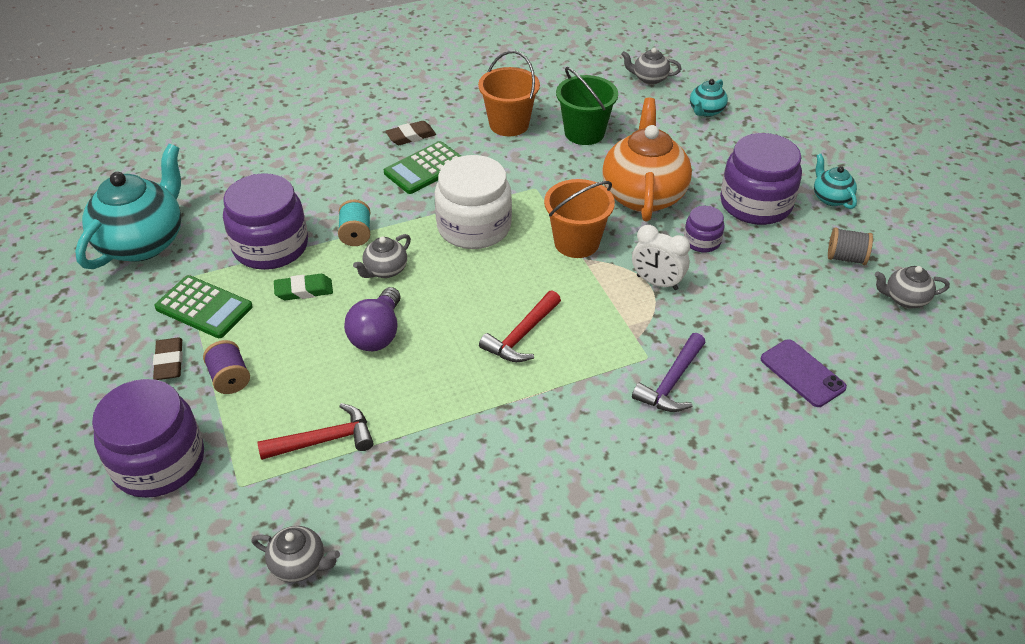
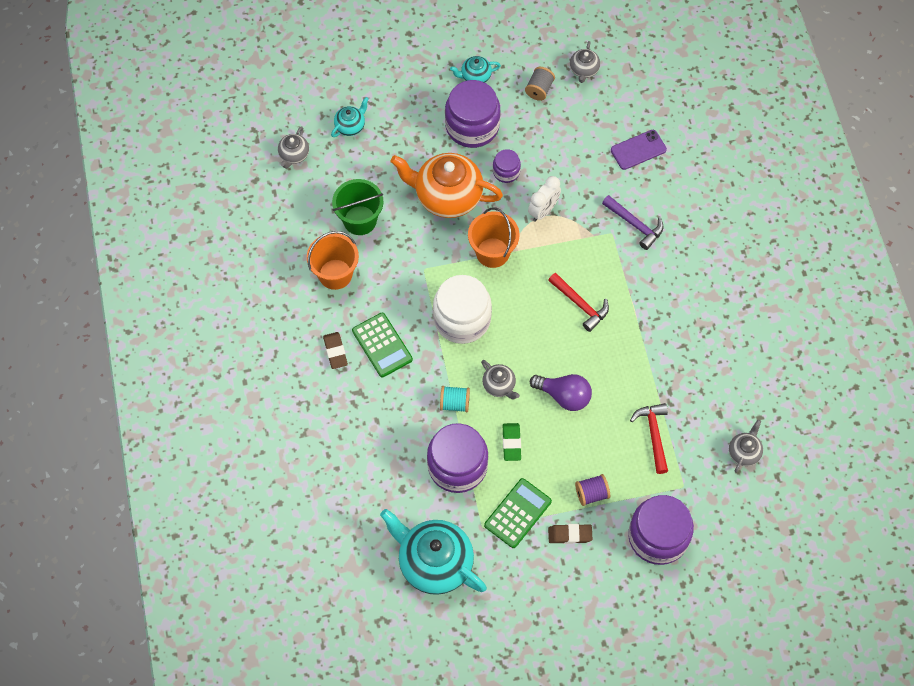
camera: 80 degrees left, 20 degrees up
turquoise teapot [690,79,728,117] -> turquoise teapot turned 90 degrees counterclockwise [331,97,369,137]

